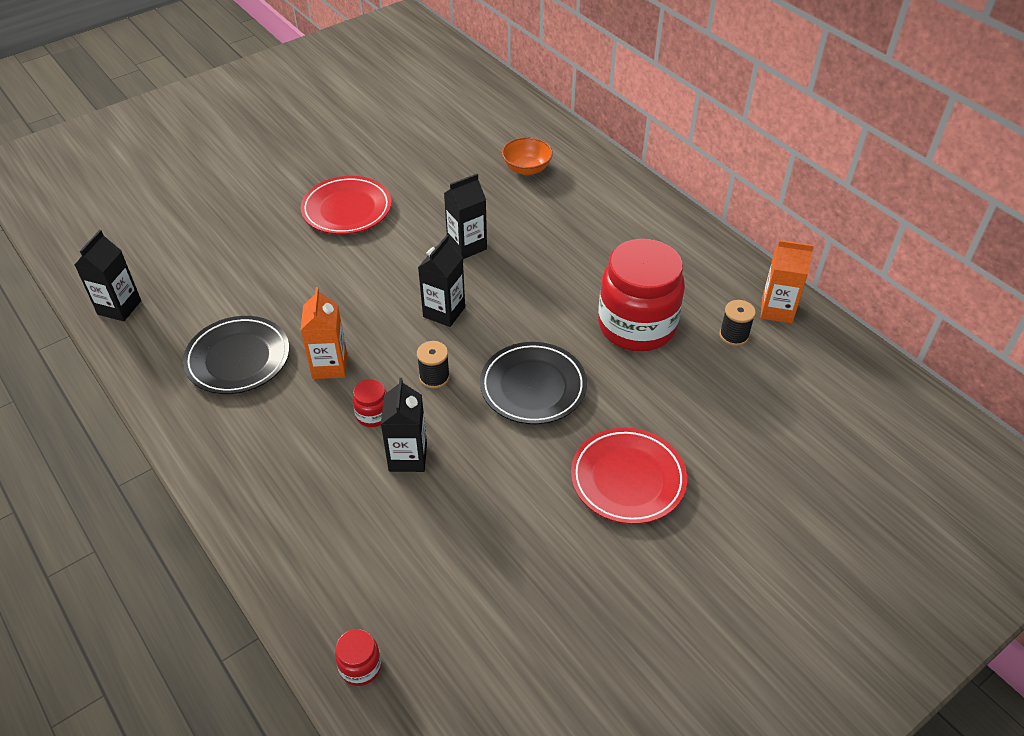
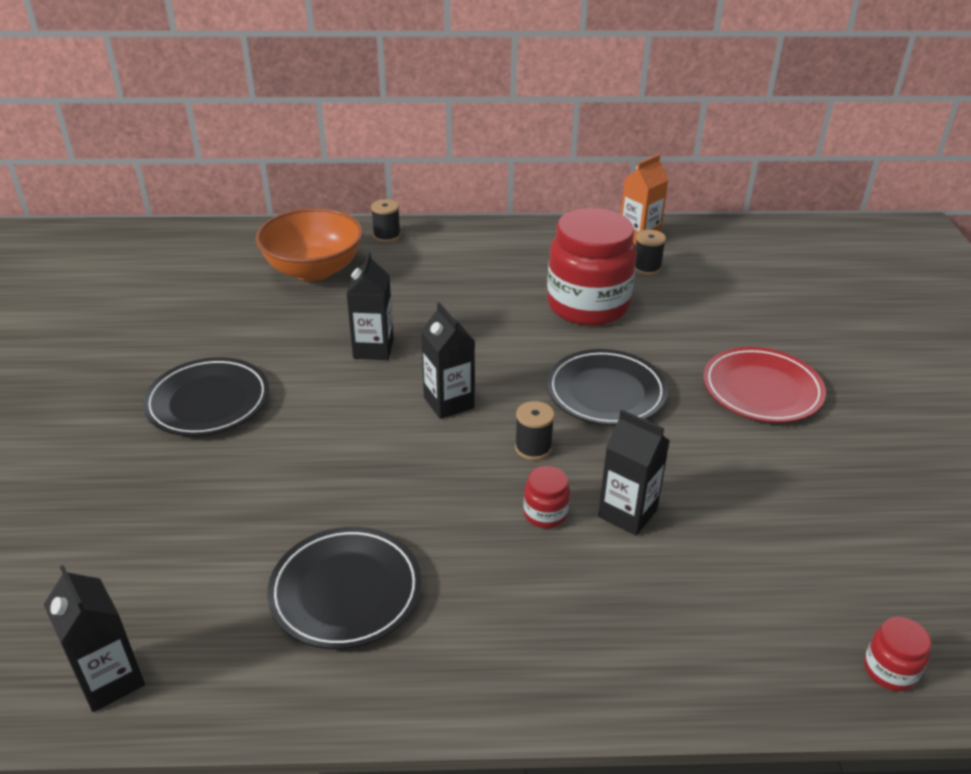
camera: 55 degrees left, 10 degrees down
orange carton [300,287,347,379] -> none
red plate [301,176,391,235] -> black plate [143,357,269,436]
orange bowl [502,137,553,175] -> orange bowl [256,208,363,281], size x1.76
none -> black spool [371,199,401,243]

